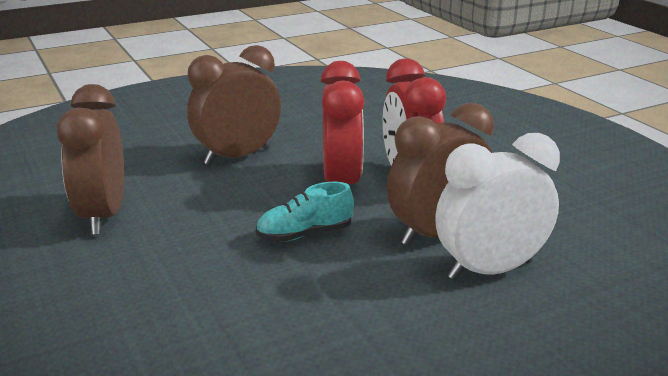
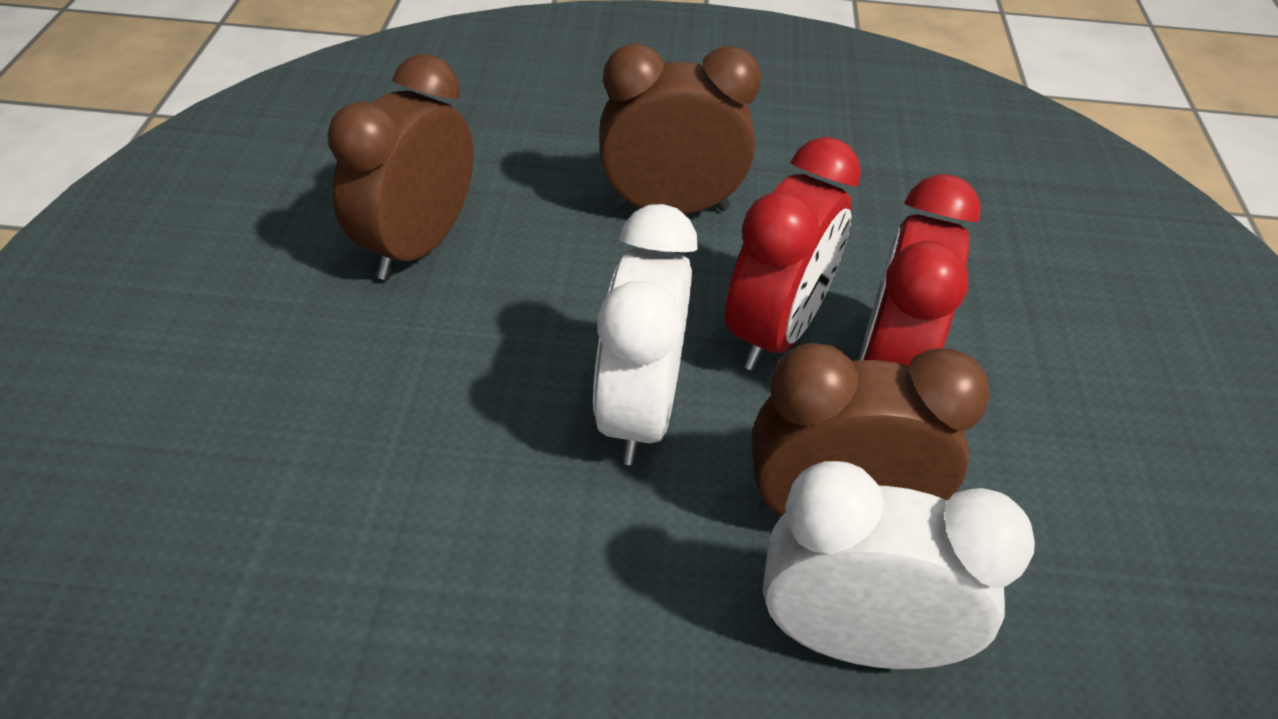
camera: 30 degrees right, 20 degrees up
turquoise shoe [256,182,354,242] -> white clock [593,204,698,465]

